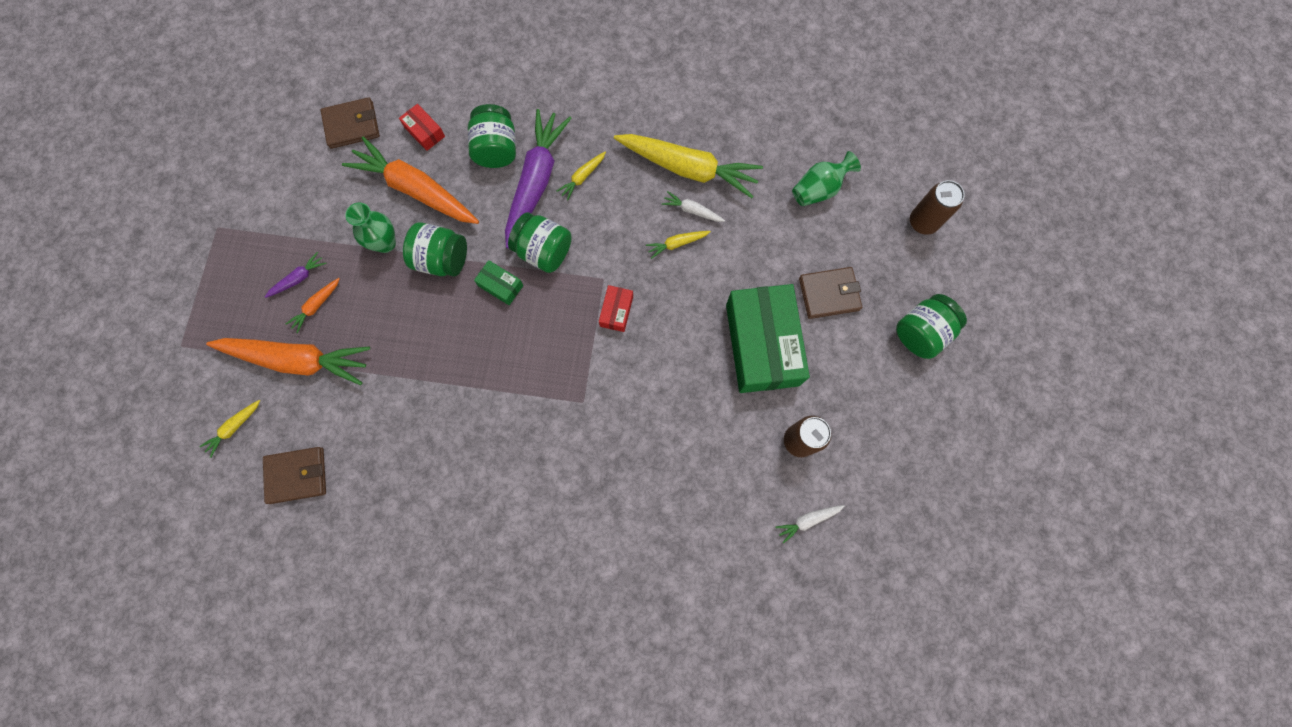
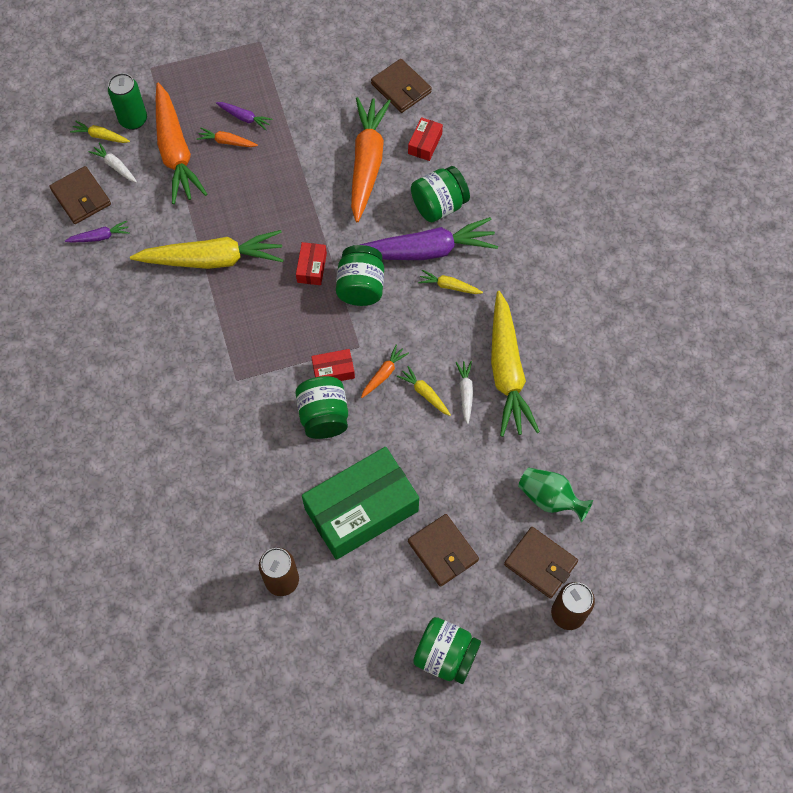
camera: 65 degrees right, 10 degrees down
green vase [345,203,396,253] -> none
green jar [403,222,467,277] -> green jar moved to [295,376,348,439]
green box [474,260,523,305] -> red box [296,242,327,285]
white carrot [775,505,845,544] -> white carrot moved to [89,142,137,183]
none -> purple carrot [65,221,130,242]
none -> green can [108,73,147,130]
none -> yellow carrot [130,230,283,269]
none -> orange carrot [361,344,409,398]
none -> brown wallet [504,527,578,598]

